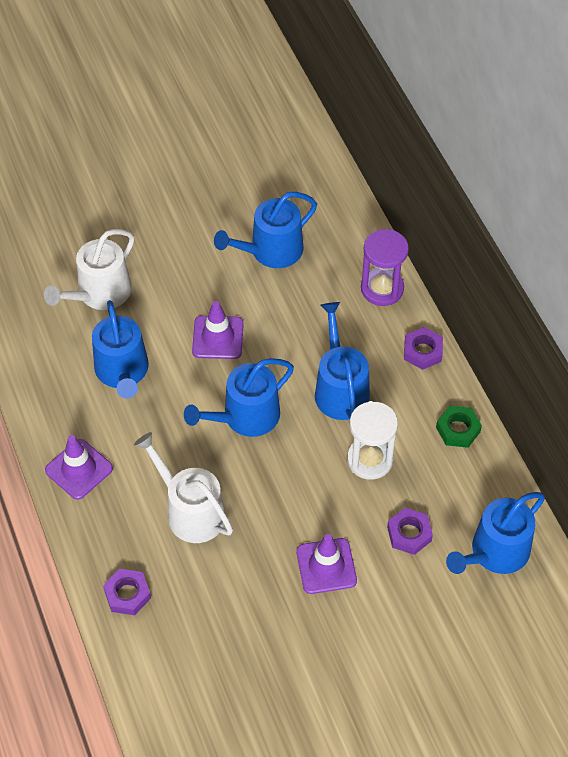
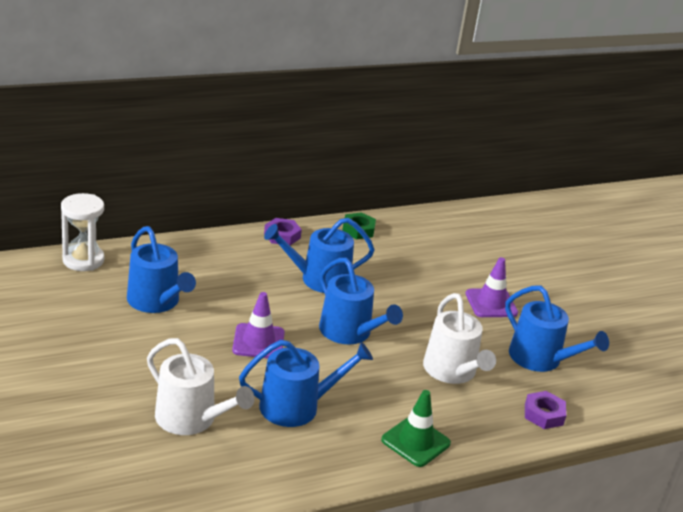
camera: 95 degrees left, 25 degrees down
purple traffic cone [45,435,113,500] -> green traffic cone [381,390,451,467]
white watering can [134,432,233,543] -> white watering can turned 60 degrees counterclockwise [423,293,496,384]
white hourglass [347,401,398,480] -> white hourglass moved to [61,193,104,271]
purple hourglass [361,229,409,306] -> none
purple nut [387,508,433,555] -> none
blue watering can [446,492,545,574] -> blue watering can moved to [505,286,609,372]

